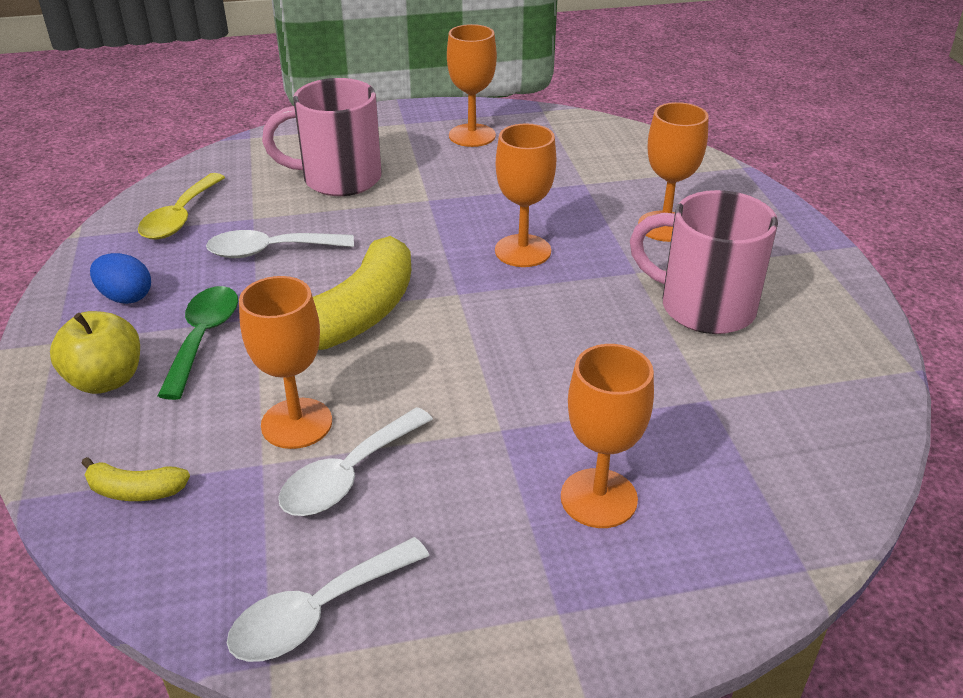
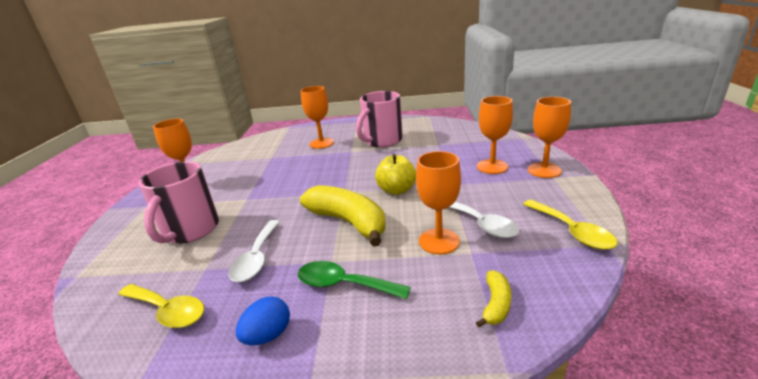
camera: 75 degrees left, 10 degrees down
yellow apple [50,311,140,394] -> yellow apple moved to [375,154,416,195]
white spoon [227,537,429,662] -> yellow spoon [523,200,617,250]
orange goblet [495,123,556,267] -> orange goblet moved to [528,97,571,178]

